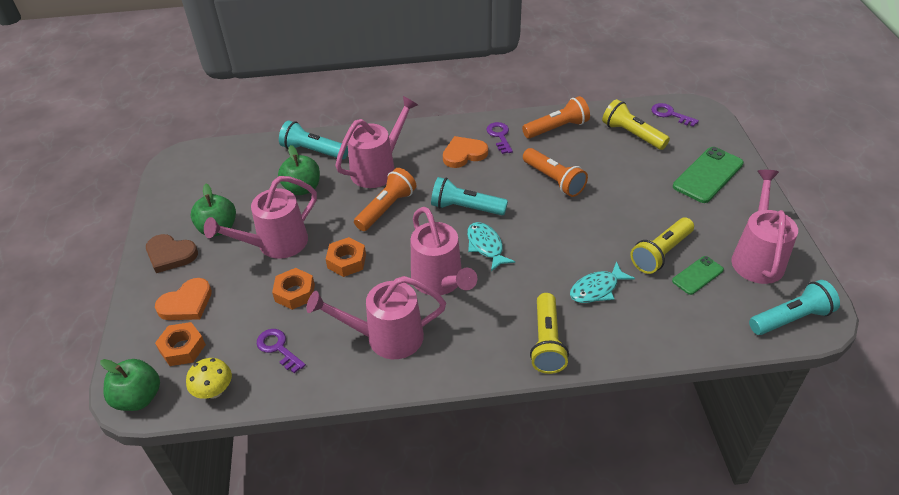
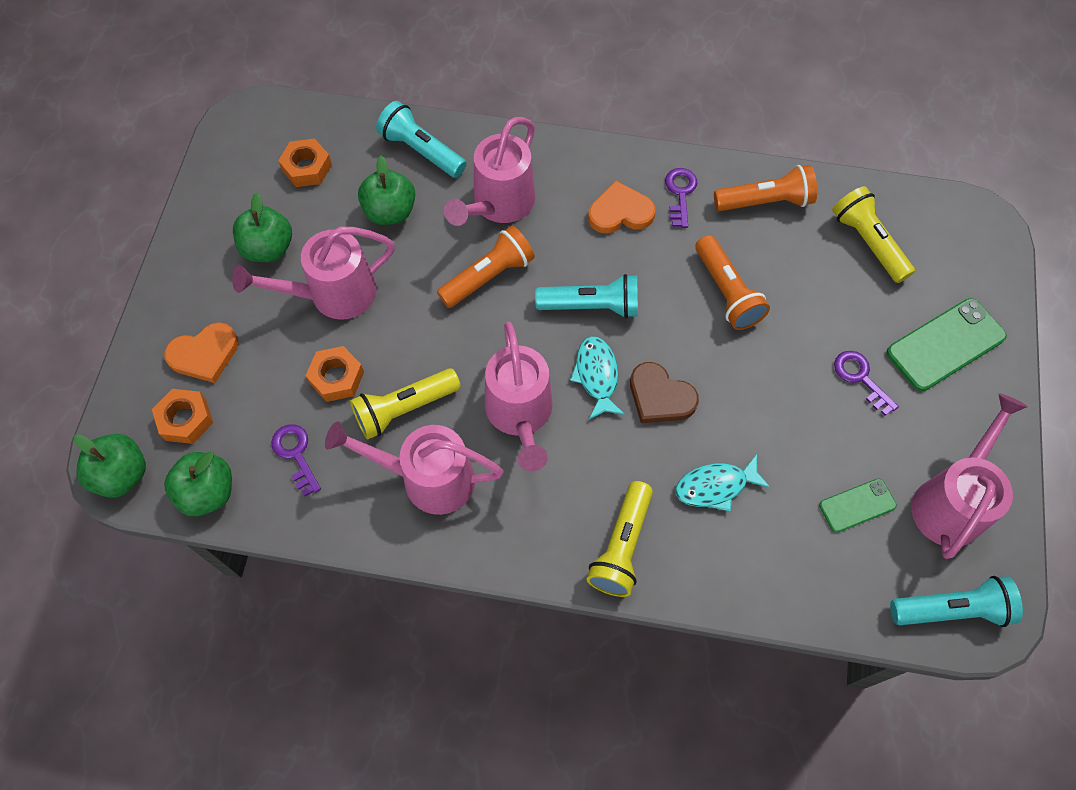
camera: 15 degrees right, 20 degrees up
brown heart [146,234,198,273] -> brown heart moved to [630,362,699,423]
yellow mushroom [186,358,232,399] -> green apple [164,452,232,516]
orange nut [326,237,366,277] -> orange nut moved to [278,138,332,187]
pink watering can [335,96,418,188] -> pink watering can turned 150 degrees clockwise [444,117,535,226]
turquoise flashlight [431,177,508,215] -> turquoise flashlight turned 150 degrees clockwise [535,274,638,318]
yellow flashlight [630,218,694,274] -> yellow flashlight moved to [350,368,461,440]
purple key [651,103,699,127] -> purple key moved to [834,351,899,416]

